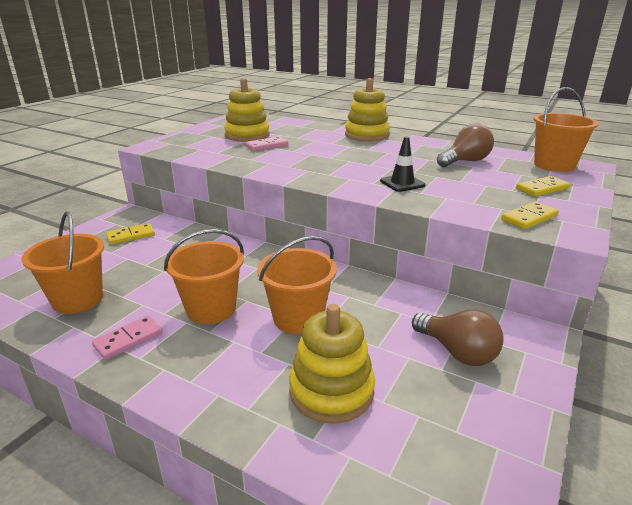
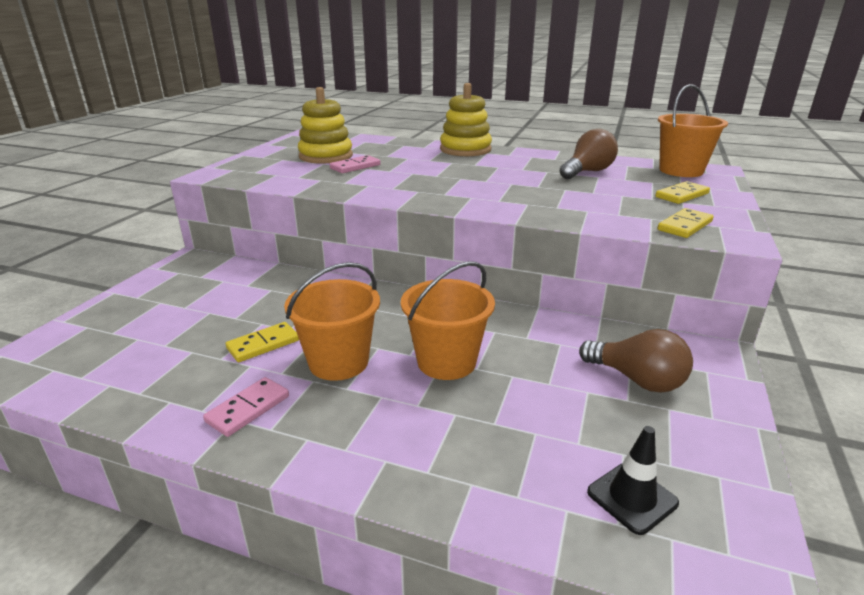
camera: 10 degrees left, 0 degrees up
orange bucket [22,211,104,314] -> none
yellow domino [106,223,155,245] -> yellow domino moved to [226,322,299,362]
yellow stacking toy [289,304,375,424] -> none
black traffic cone [380,137,426,192] -> black traffic cone moved to [587,426,679,535]

